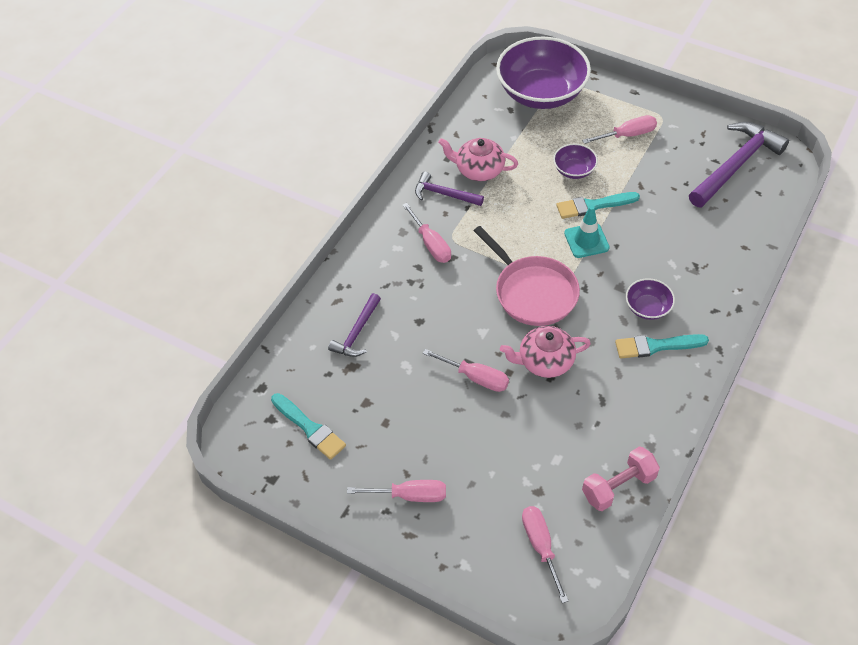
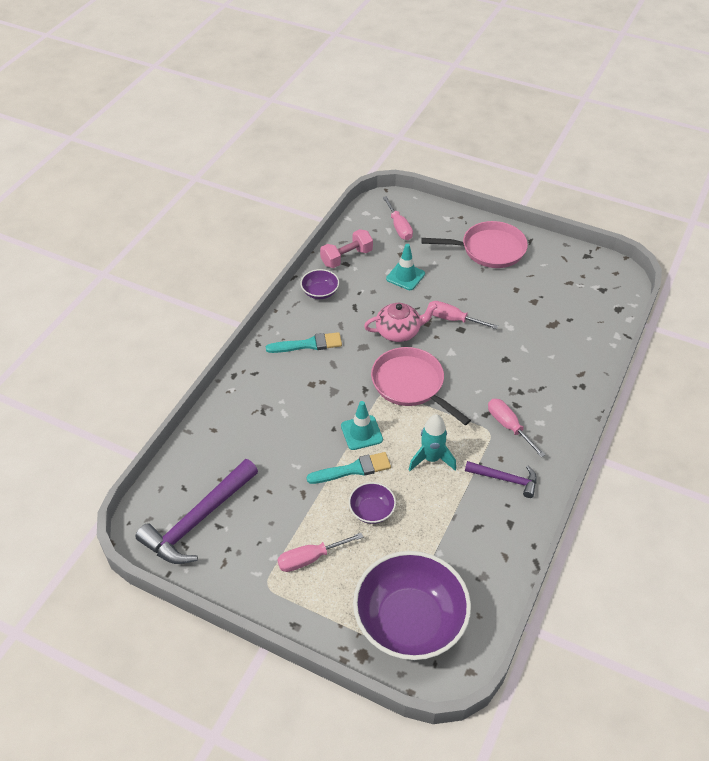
camera: 175 degrees right, 5 degrees down
turquoise brush [271,393,346,460] -> none
purple hammer [328,293,381,357] -> none
pink screwdriver [347,480,446,502] -> pink pan [421,221,528,268]
pink teapot [438,138,518,181] -> none
purple bowl [626,278,675,320] -> purple bowl moved to [300,269,339,299]
none -> turquoise traffic cone [386,244,425,290]
none -> turquoise rocket [409,414,456,471]

